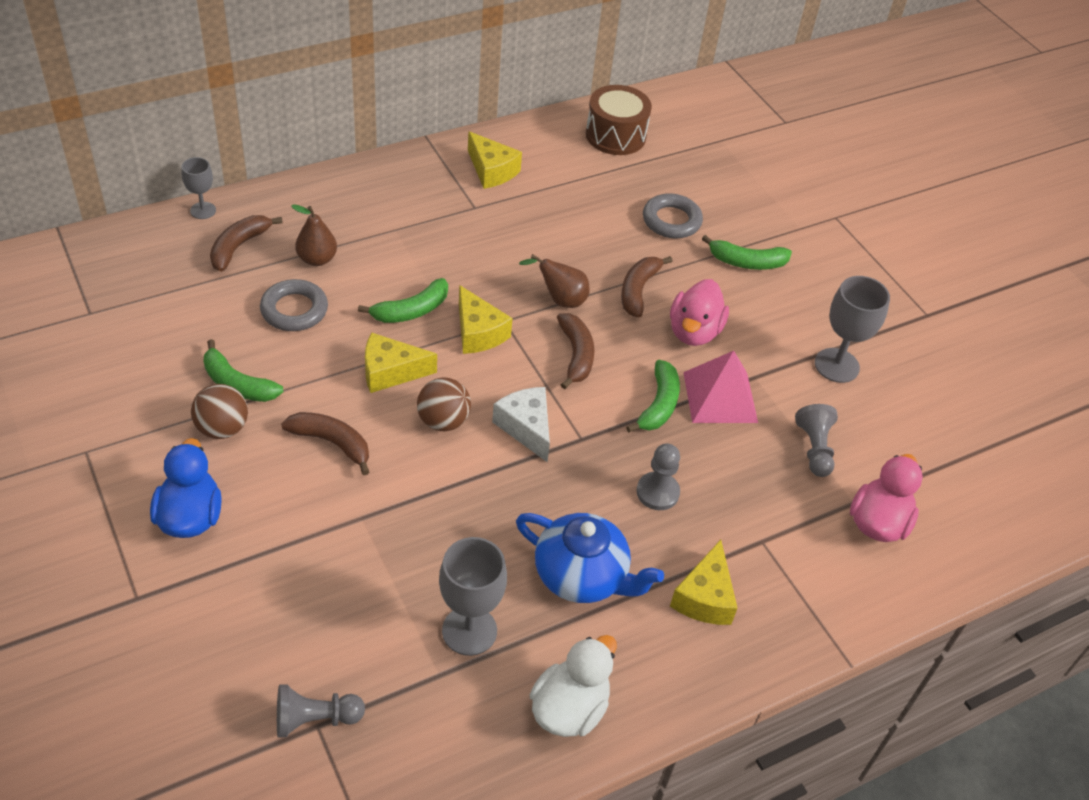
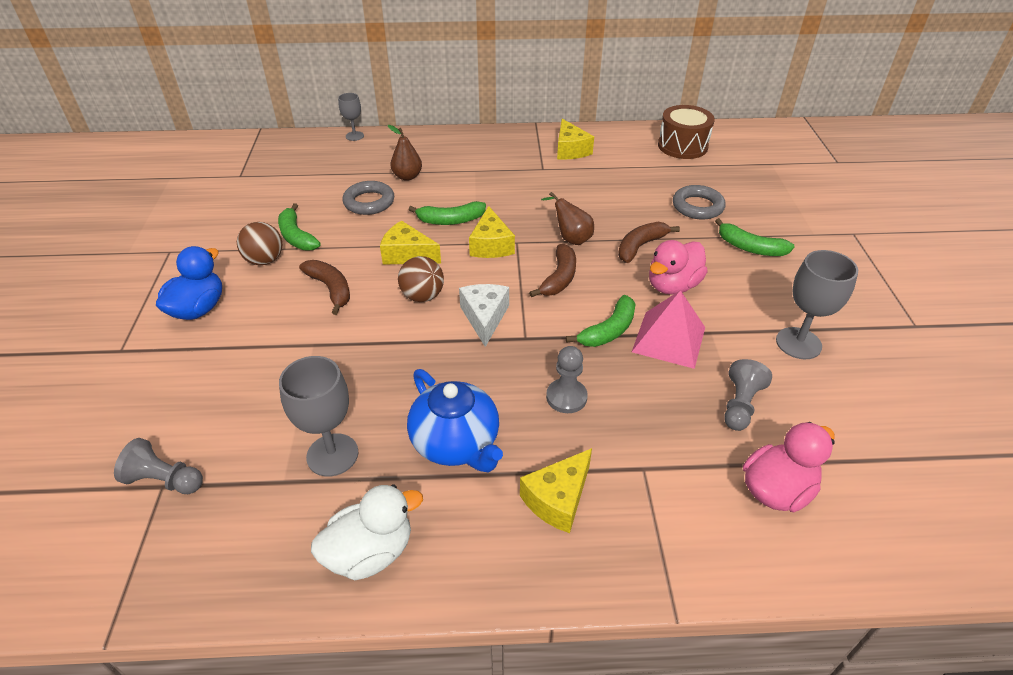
camera: 30 degrees right, 5 degrees down
brown banana [210,215,283,272] -> none

